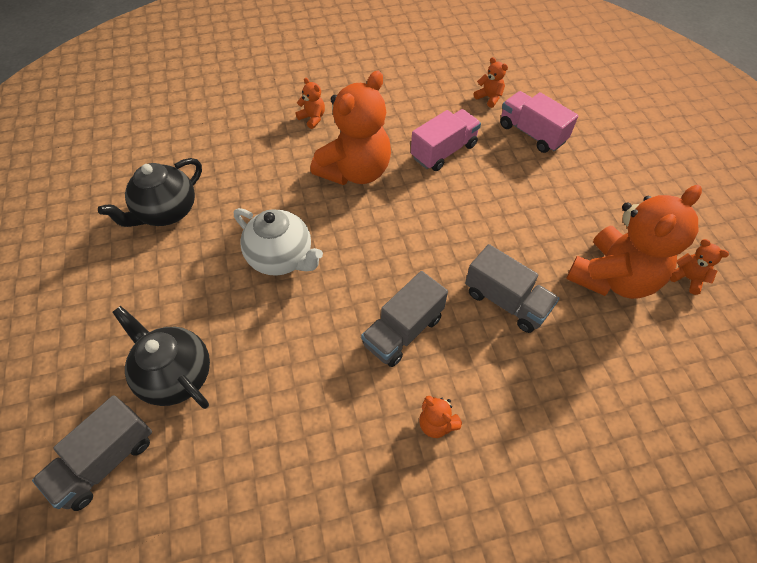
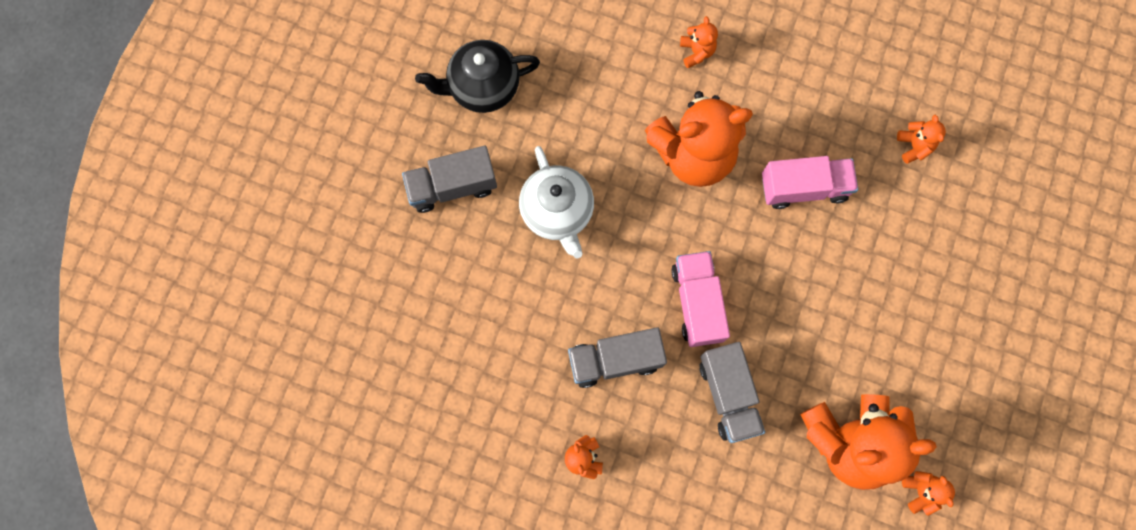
camera: 35 degrees right, 20 degrees up
grey truck [32,395,152,511] -> grey truck moved to [402,146,497,213]
black teapot [113,306,210,409] -> none
pink truck [500,91,578,153] -> pink truck moved to [671,251,730,347]

